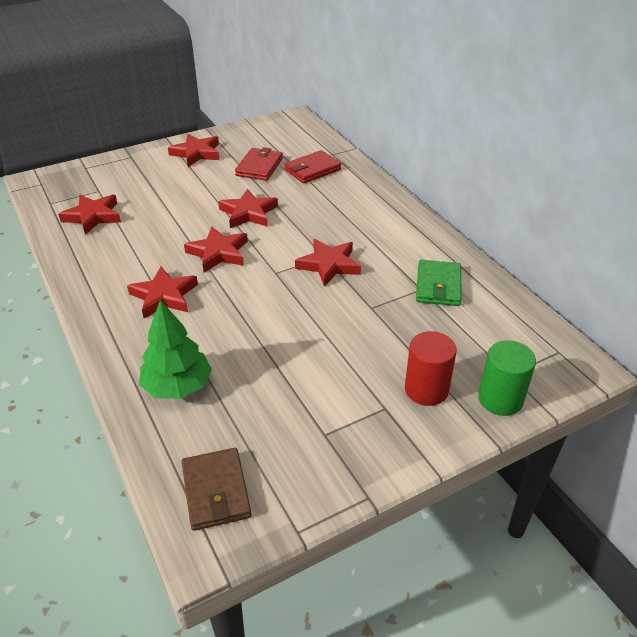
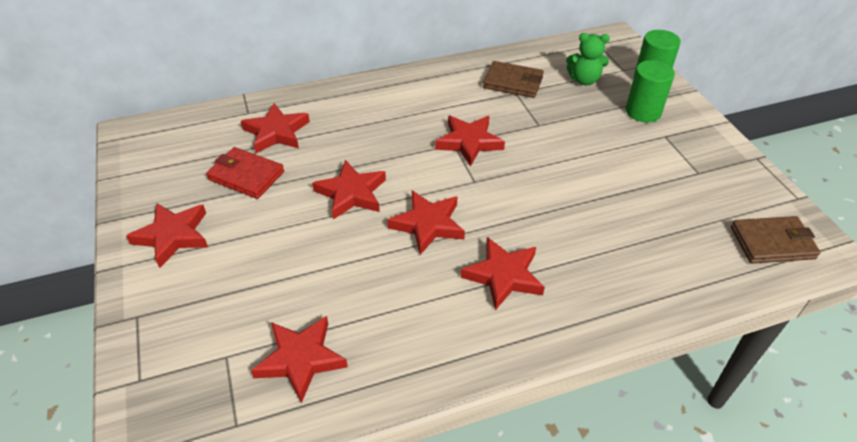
camera: 80 degrees left, 5 degrees up
green tree [139,300,212,399] -> none
red wallet [284,150,341,183] -> red star [241,103,310,153]
red cylinder [405,331,457,406] -> green cylinder [626,60,675,122]
green wallet [416,260,461,306] -> brown wallet [483,61,544,98]
none -> green teddy bear [566,33,610,85]

